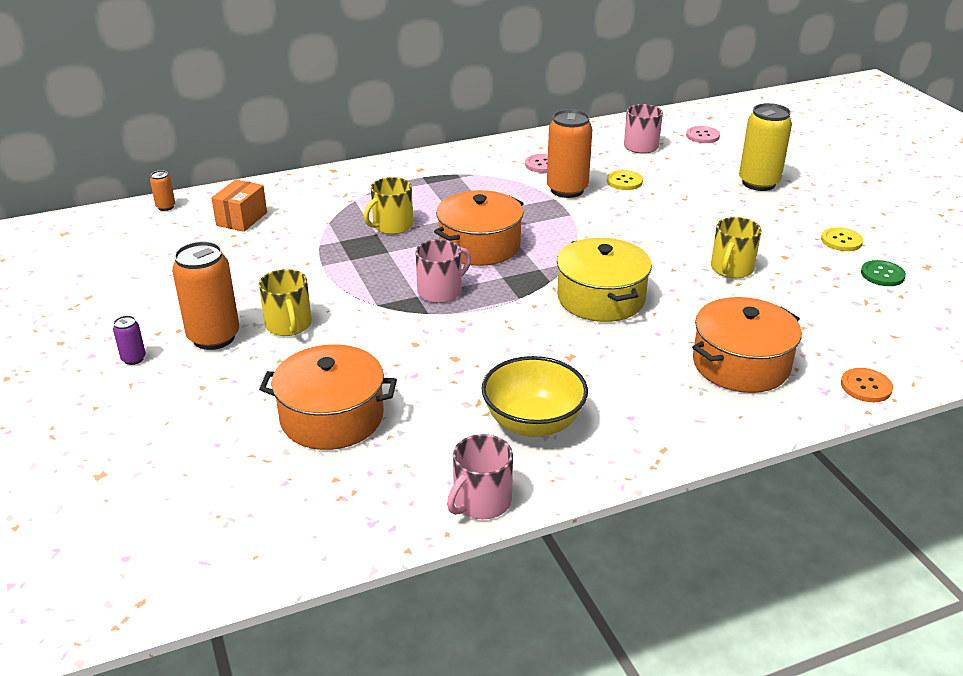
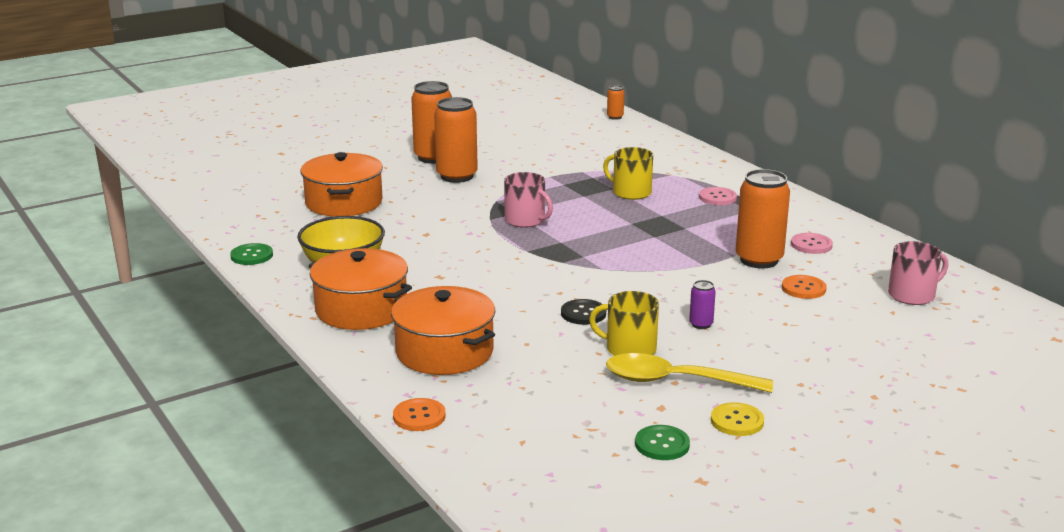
camera: 80 degrees right, 10 degrees down
purple can [113,315,146,365] -> purple can moved to [689,280,716,329]
orange box [211,179,267,232] -> none
yellow mug [259,269,312,336] -> orange can [434,97,478,183]
orange pot [434,190,524,266] -> orange pot moved to [309,248,412,330]
pink mug [447,434,513,519] -> green button [230,243,273,265]
yellow pot [557,238,652,322] -> none
yellow button [607,170,643,190] -> orange button [782,275,826,299]
pink button [686,126,720,143] -> pink button moved to [699,187,737,205]
yellow can [739,103,792,191] -> none
none -> black button [561,299,606,325]
none -> yellow spoon [606,353,773,393]

